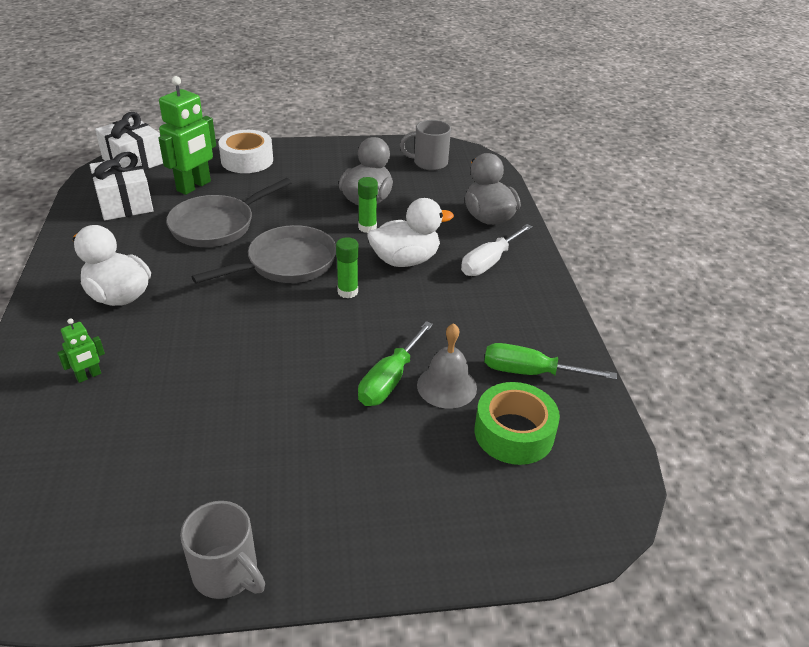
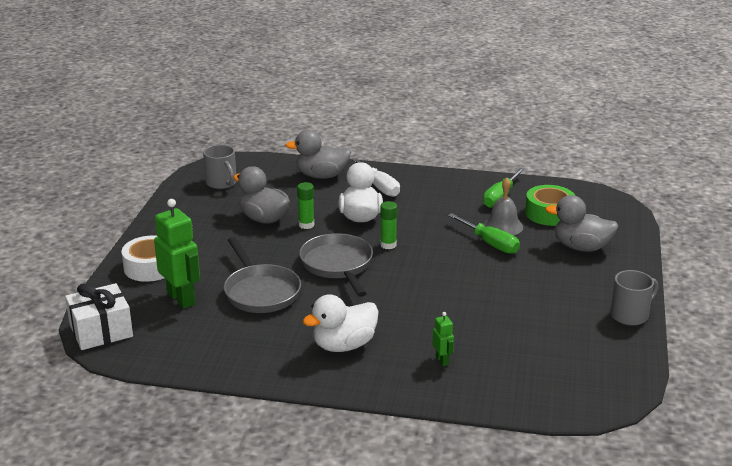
camera: 70 degrees left, 10 degrees down
white gift [90,152,154,220] -> none
grey mug [400,120,451,170] -> grey mug turned 45 degrees counterclockwise [203,145,236,189]
none -> grey duck [545,195,619,252]

